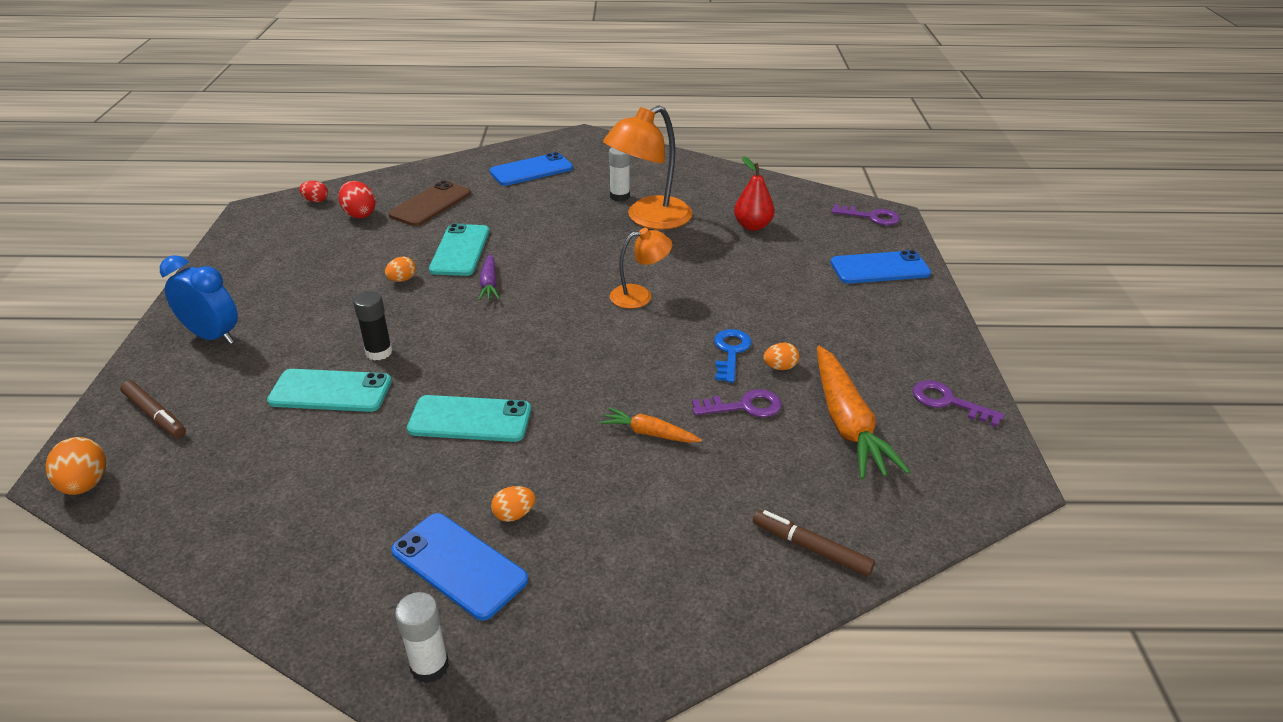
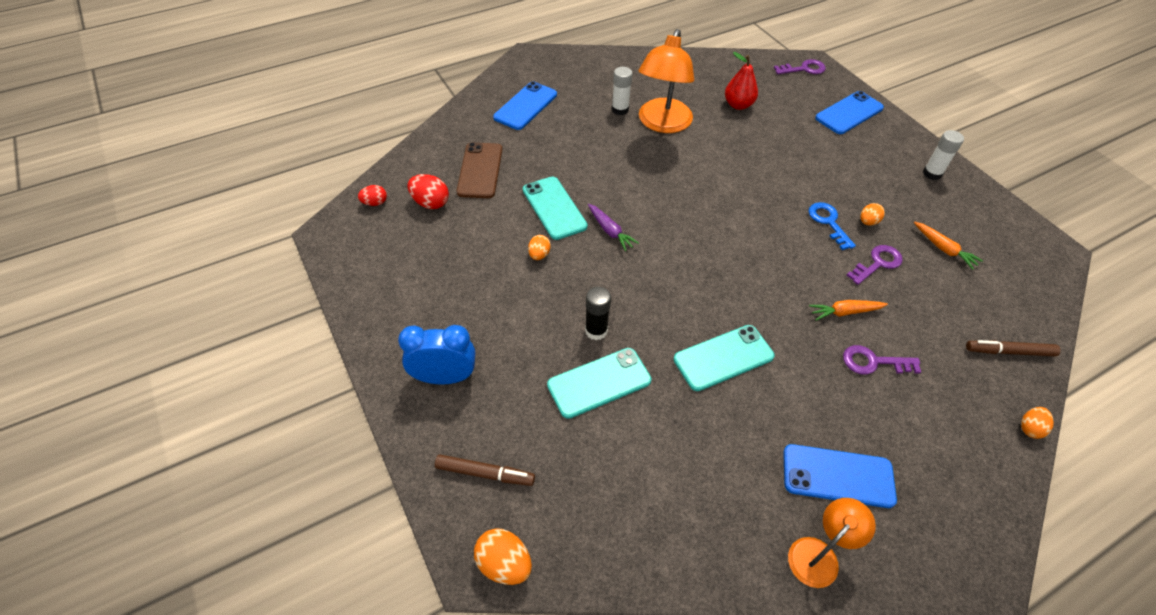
camera: 30 degrees left, 15 degrees up
white glue stick [395,592,449,683] -> white glue stick moved to [923,130,964,180]
orange egg [491,486,535,522] -> orange egg moved to [1021,407,1054,439]
orange lamp [610,228,672,309] -> orange lamp moved to [788,498,876,588]
orange carrot [817,346,910,479] -> orange carrot [914,221,983,270], size x0.52
purple key [913,380,1004,427] -> purple key moved to [843,345,921,375]

